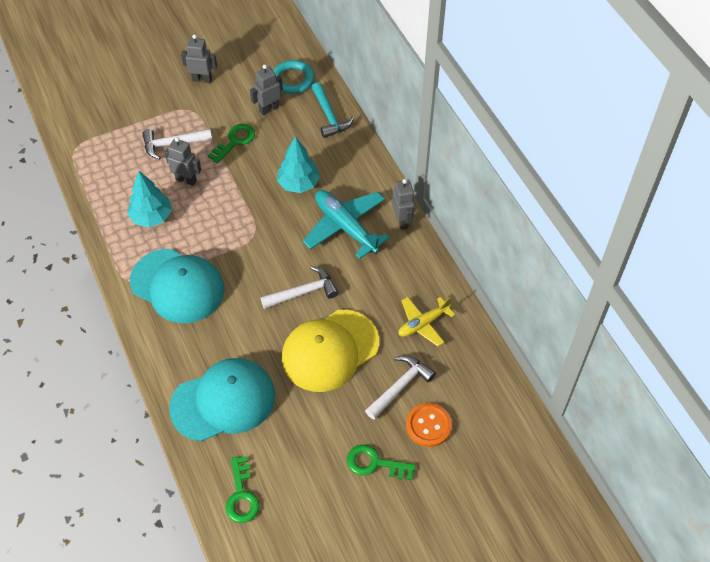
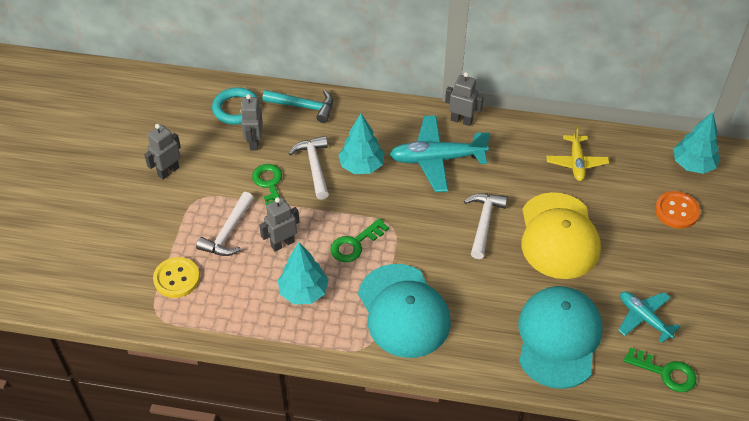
camera: 55 degrees left, 5 degrees down
turquoise cap [130,249,224,324] -> turquoise cap turned 90 degrees clockwise [358,264,451,358]
green key [347,445,416,480] -> green key moved to [330,218,389,262]
white hammer [365,355,436,420] -> white hammer moved to [289,136,329,200]
none -> yellow button [153,257,200,298]
none -> turquoise plane [618,291,680,343]
none -> turquoise tree [673,112,720,174]

